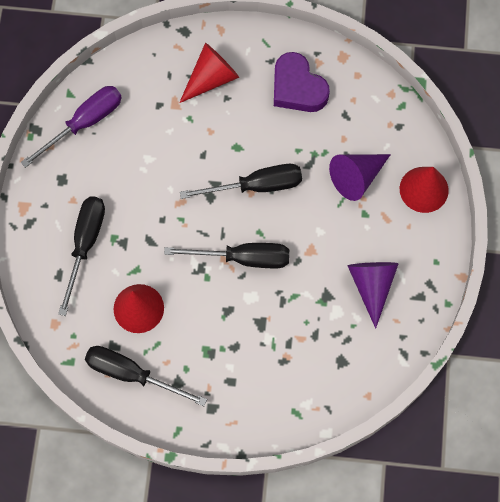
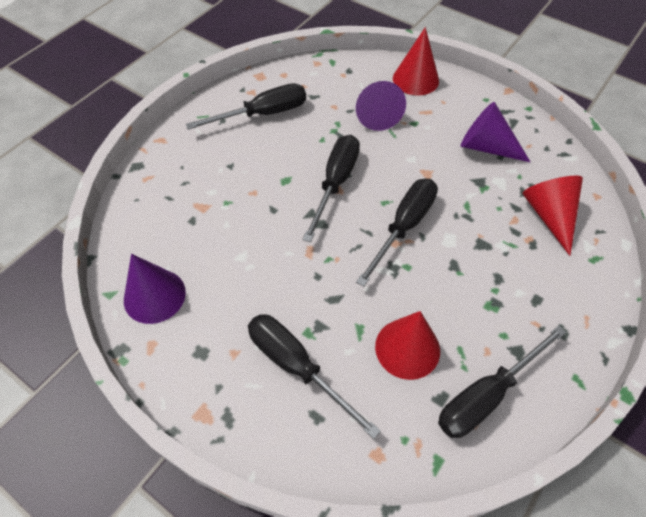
camera: 60 degrees left, 15 degrees down
purple screwdriver [21,86,122,168] -> purple cone [124,254,186,324]
red cone [179,43,239,103] -> red cone moved to [523,176,583,256]
purple heart [274,52,330,112] -> black screwdriver [186,83,306,130]

